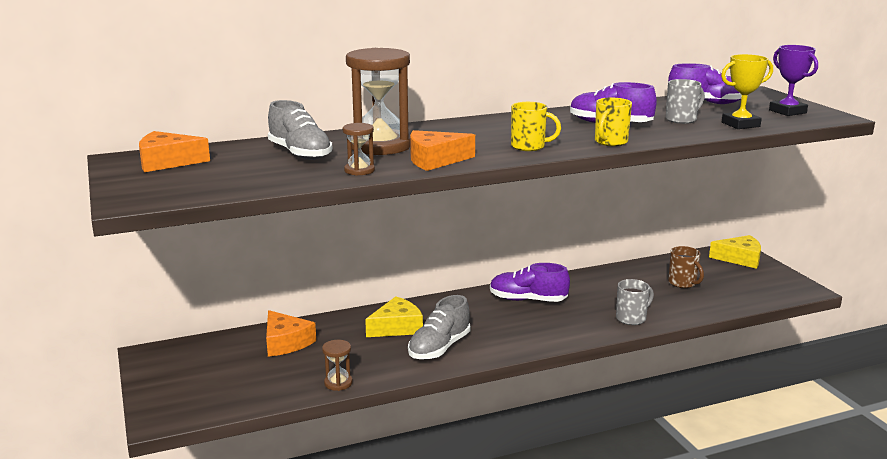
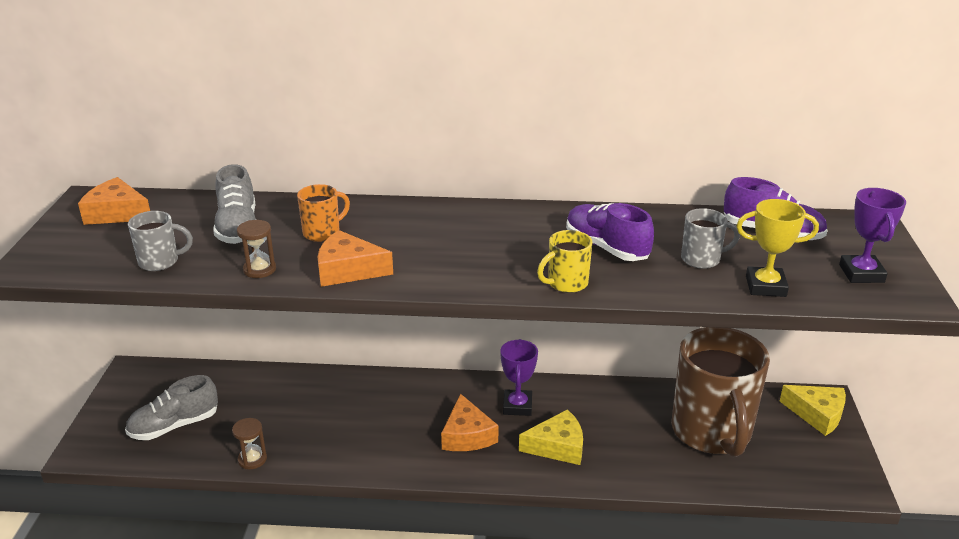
camera: 25 degrees right, 10 degrees up
orange cheese [266,310,316,357] -> orange cheese moved to [441,394,499,451]
brown hourglass [346,48,411,155] -> orange mug [297,184,350,242]
yellow cheese [365,296,423,337] -> yellow cheese moved to [519,409,583,465]
grey shoe [408,295,470,360] -> grey shoe moved to [125,375,218,440]
purple shoe [490,263,570,302] -> purple trophy [500,339,538,416]
yellow mug [511,102,561,151] -> none
grey mug [616,279,654,325] -> grey mug moved to [128,211,193,271]
brown mug [668,246,704,288] -> brown mug [671,327,770,457], size x2.39

